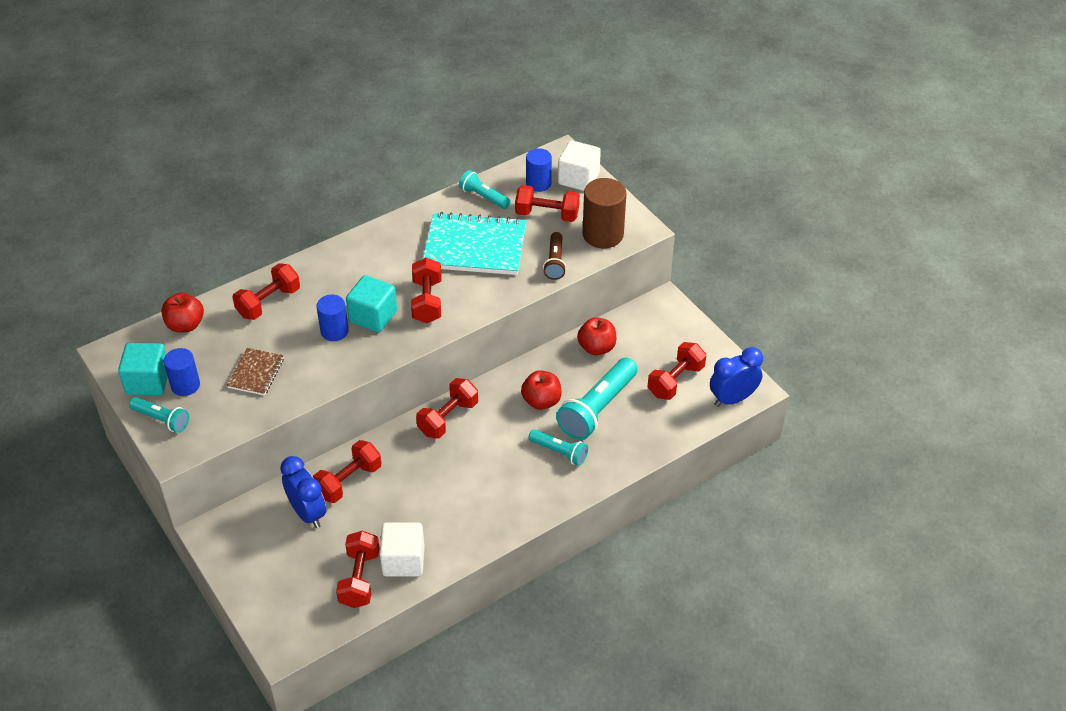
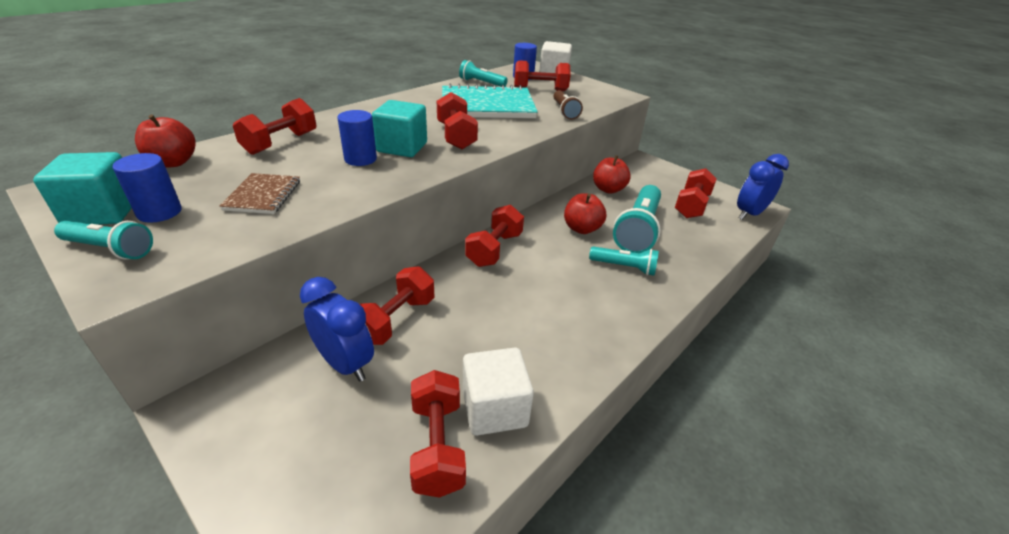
camera: 15 degrees left, 10 degrees down
brown cylinder [583,178,626,248] -> none

